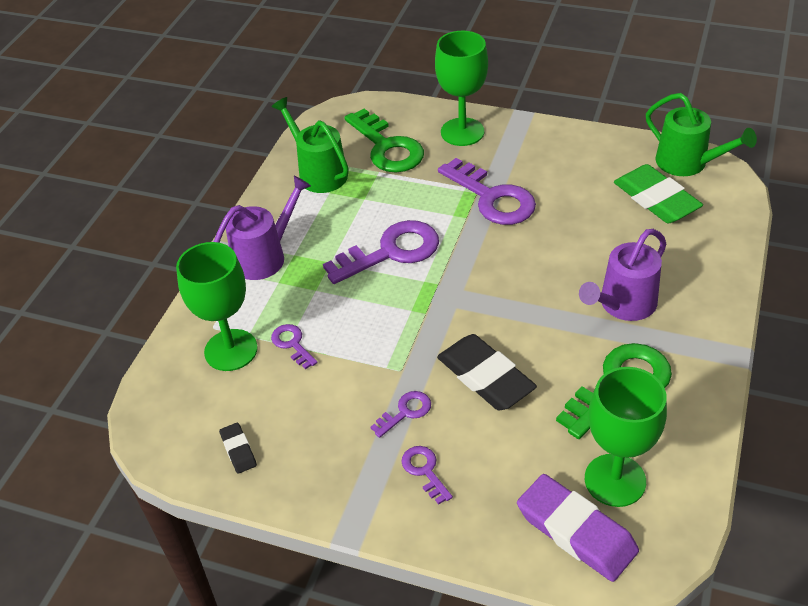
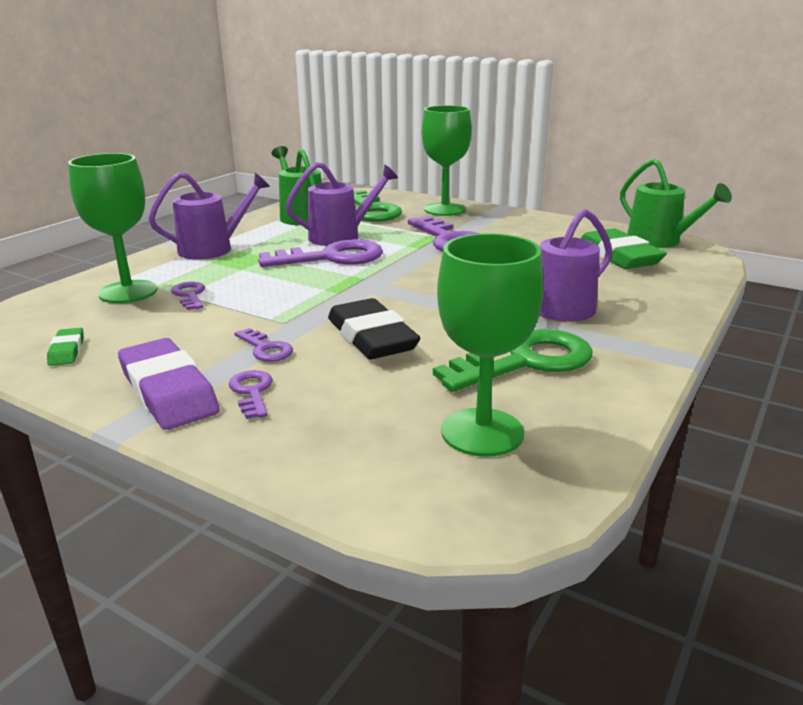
camera: 10 degrees right, 20 degrees down
black eraser [219,423,257,474] -> green eraser [47,328,84,366]
purple key [371,391,431,438] -> purple key turned 75 degrees clockwise [234,328,293,362]
purple eraser [517,474,639,582] -> purple eraser moved to [118,338,220,430]
none -> purple watering can [286,162,398,246]

